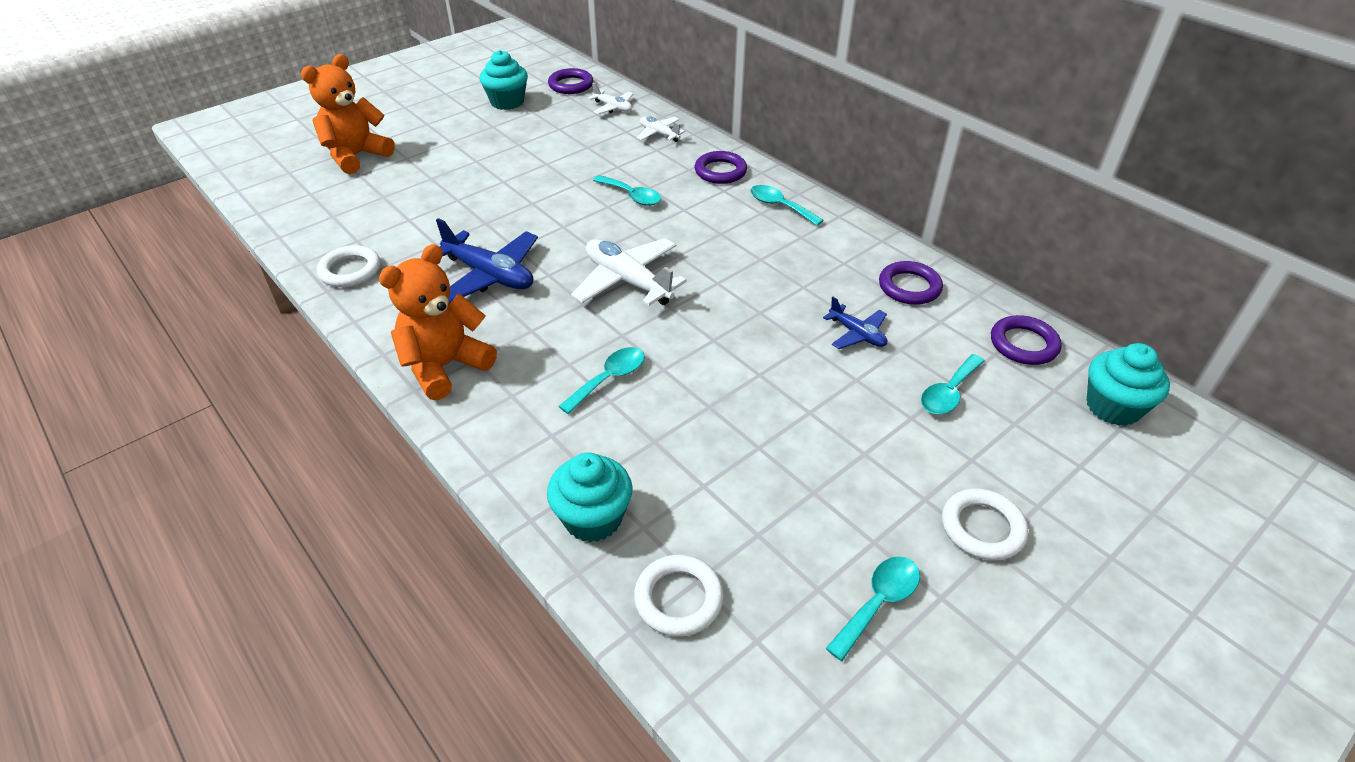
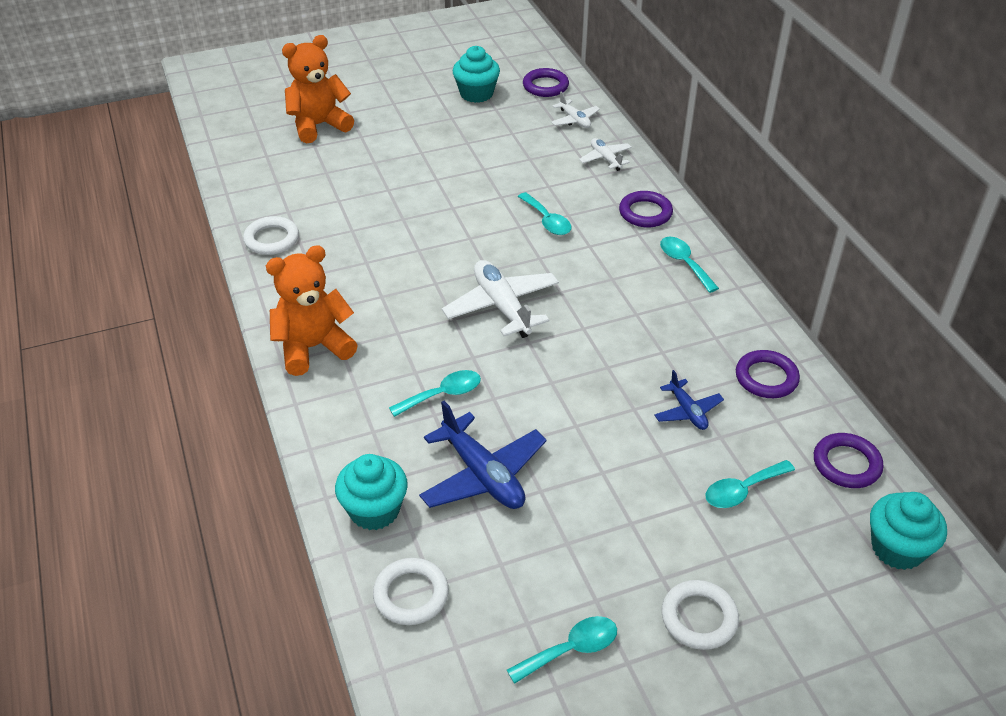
camera: 20 degrees right, 0 degrees up
blue plane [436,218,538,303] -> blue plane moved to [419,401,547,509]

